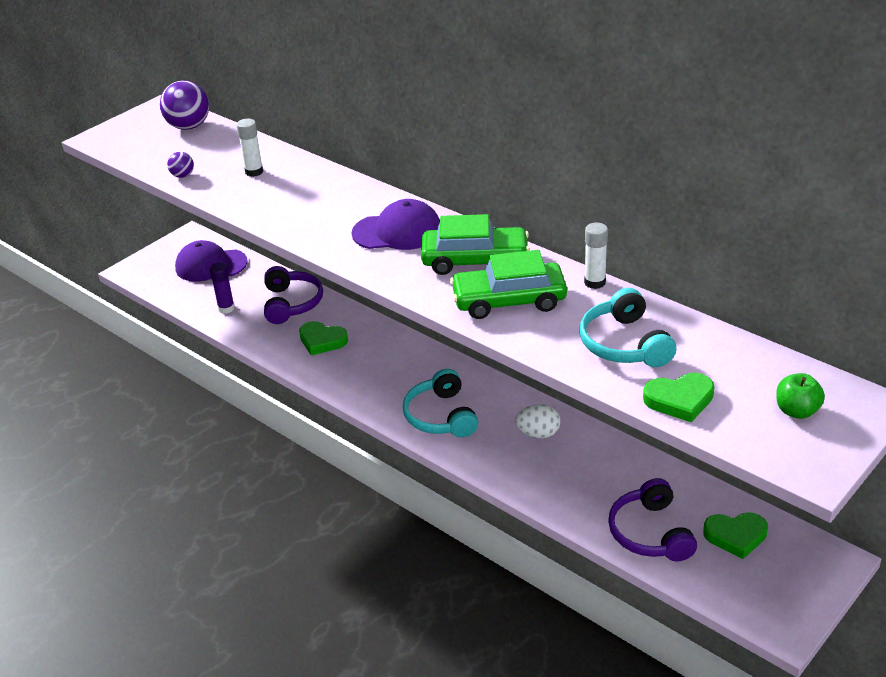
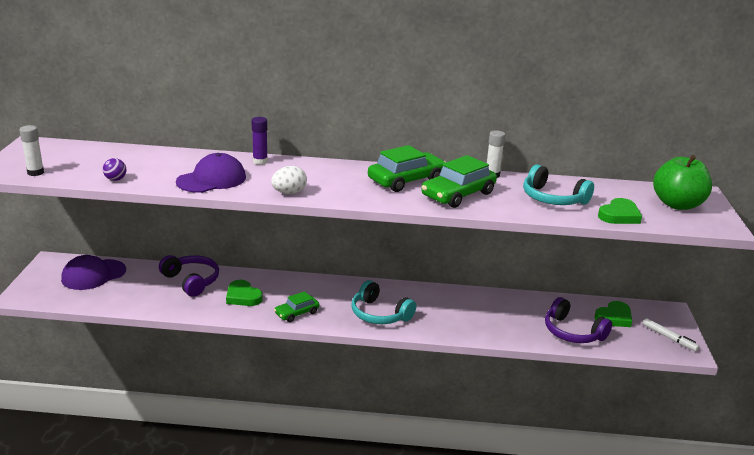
camera: 40 degrees left, 10 degrees down
purple ball [160,80,209,130] -> none
purple glue stick [209,262,235,314] -> purple glue stick moved to [251,117,268,165]
white glue stick [236,119,263,177] -> white glue stick moved to [19,125,44,176]
green heart [299,321,348,355] -> green heart turned 60 degrees clockwise [226,280,262,306]
purple cap [351,199,440,250] -> purple cap moved to [176,153,246,193]
white egg [515,404,560,438] -> white egg moved to [271,166,307,194]
green apple [776,373,825,419] -> green apple [653,155,712,210], size x1.86
none -> green car [274,291,320,322]
none -> white marker [643,318,700,352]

